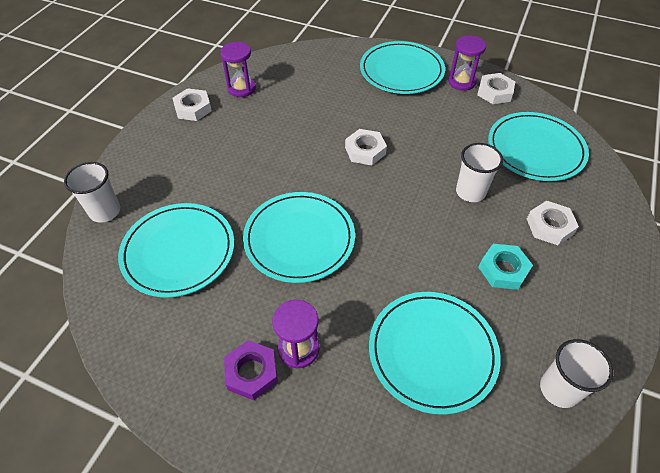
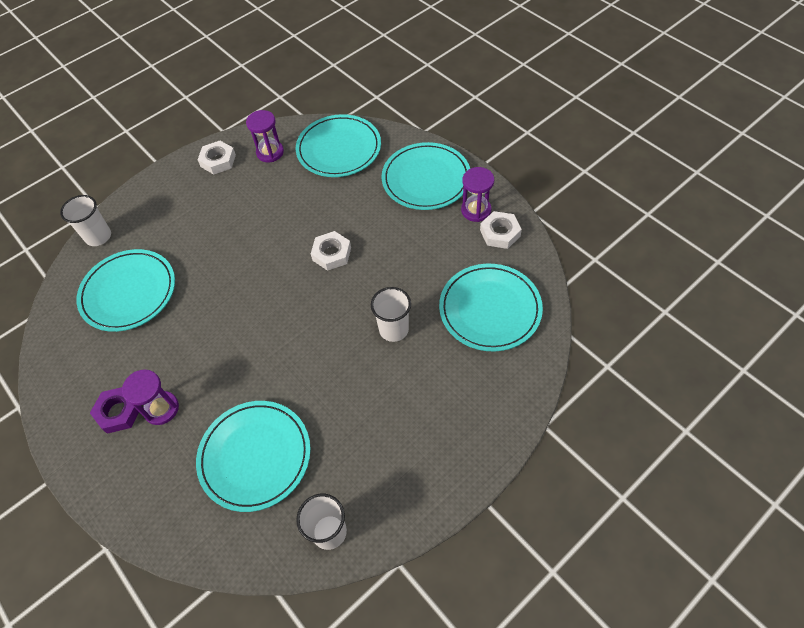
camera: 30 degrees right, 5 degrees up
turquoise plate [243,192,355,283] -> turquoise plate moved to [296,114,381,177]
turquoise nut [478,244,533,290] -> none
white nut [527,201,579,245] -> none

